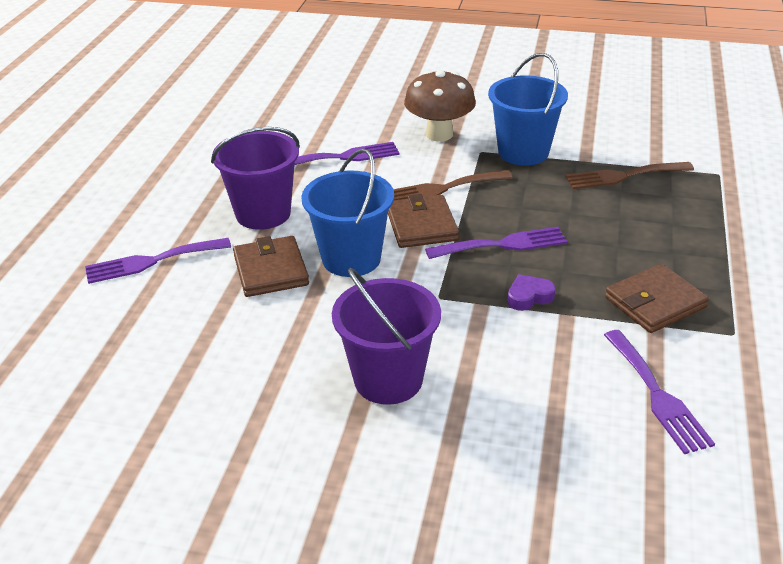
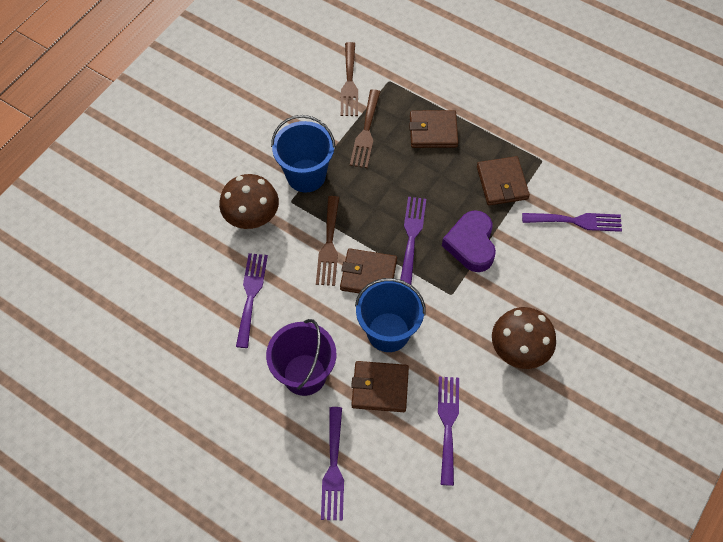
camera: 70 degrees left, 25 degrees up
purple bucket [332,268,441,405] -> brown mushroom [492,307,556,369]
purple heart [507,274,556,311] -> purple heart [442,210,496,272], size x1.89
none -> brown fork [341,42,358,116]
none -> brown wallet [409,110,458,148]
none -> purple fork [438,377,459,486]

